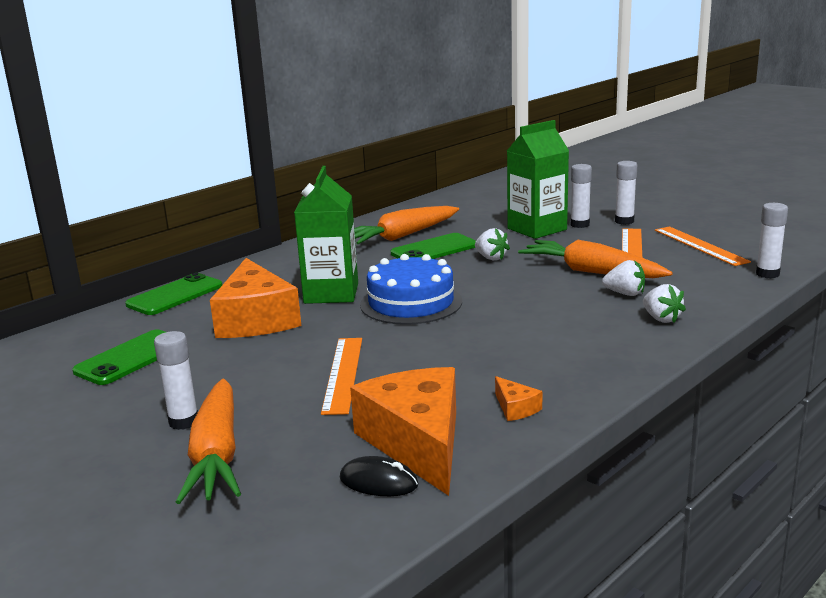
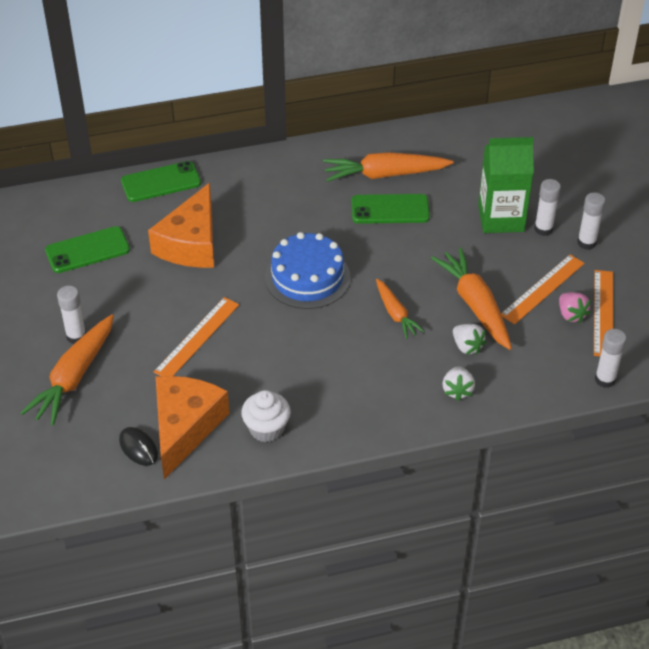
camera: 30 degrees right, 25 degrees up
green carton [294,166,358,304] -> none
white strawberry [475,228,510,260] -> none
orange cheese [495,376,542,421] -> white cupcake [241,390,291,442]
none -> orange carrot [376,279,425,339]
none -> pink strawberry [559,292,591,323]

